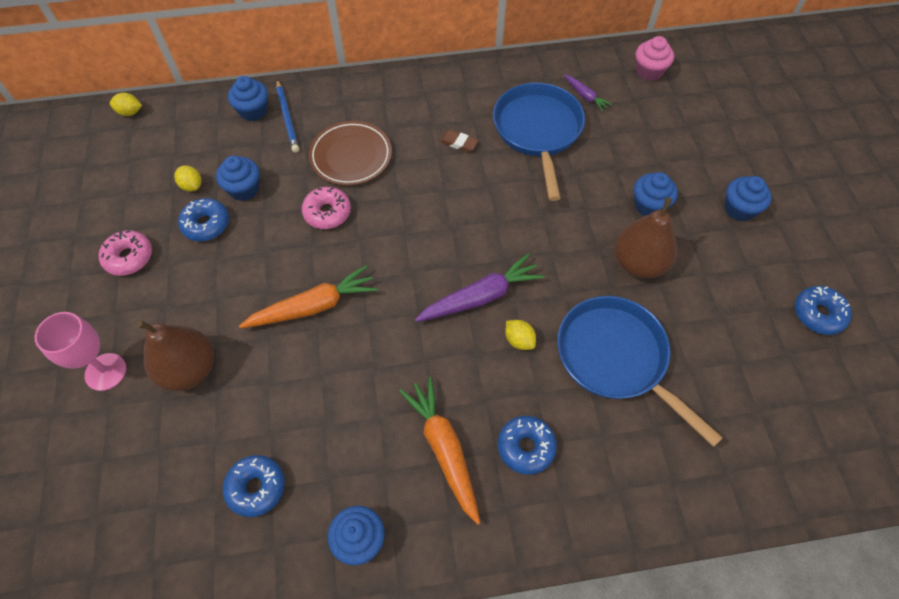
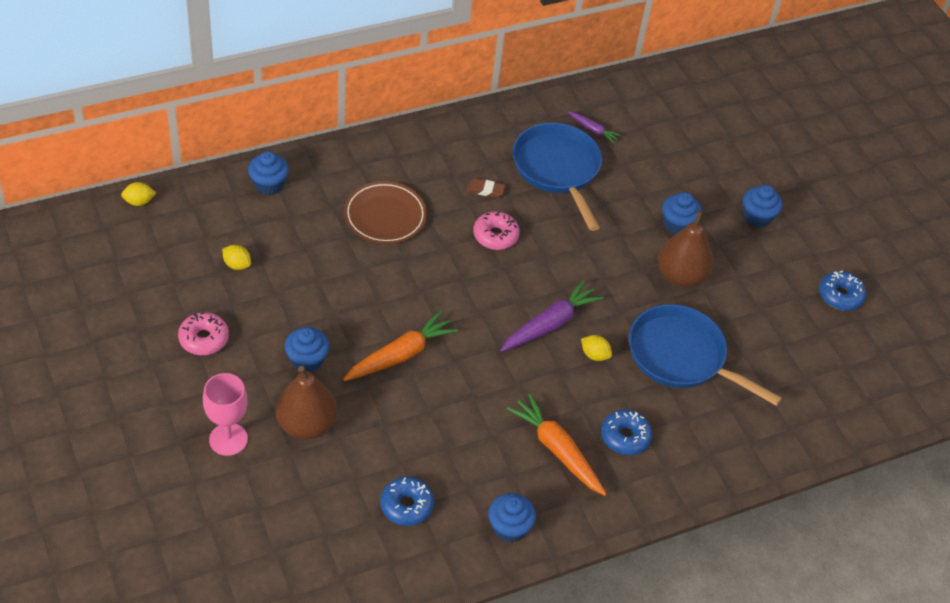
camera: 20 degrees left, 10 degrees down
blue donut [178,198,229,241] -> none
blue cupcake [216,156,259,201] -> blue cupcake moved to [285,327,330,373]
blue pencil [276,80,299,153] -> none
pink donut [302,187,351,229] -> pink donut moved to [473,211,520,250]
pink cupcake [636,36,674,81] -> none

